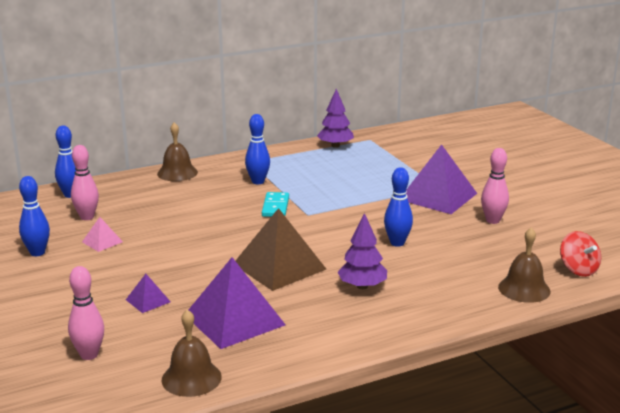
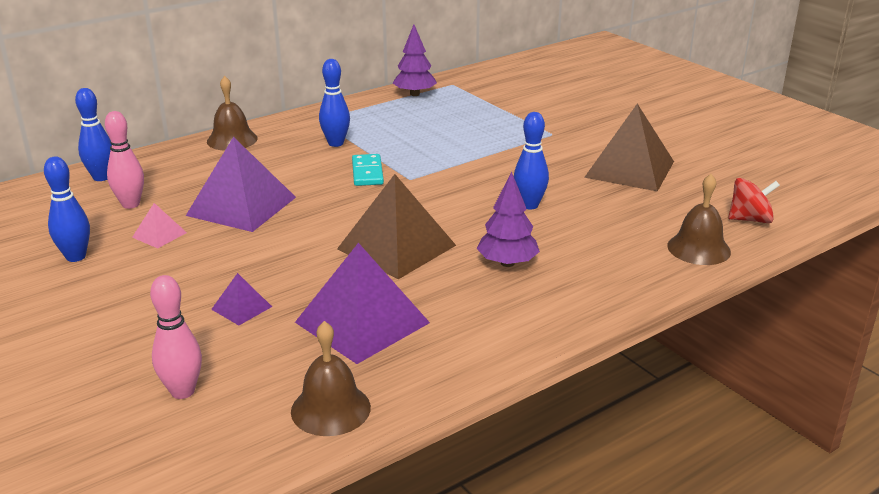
camera: 10 degrees left, 5 degrees up
purple pyramid [406,144,477,214] -> purple pyramid moved to [186,137,296,232]
pink bowling pin [481,148,509,224] -> brown pyramid [584,104,674,192]
red spinning top [560,231,601,277] -> red spinning top turned 60 degrees counterclockwise [728,178,780,223]

